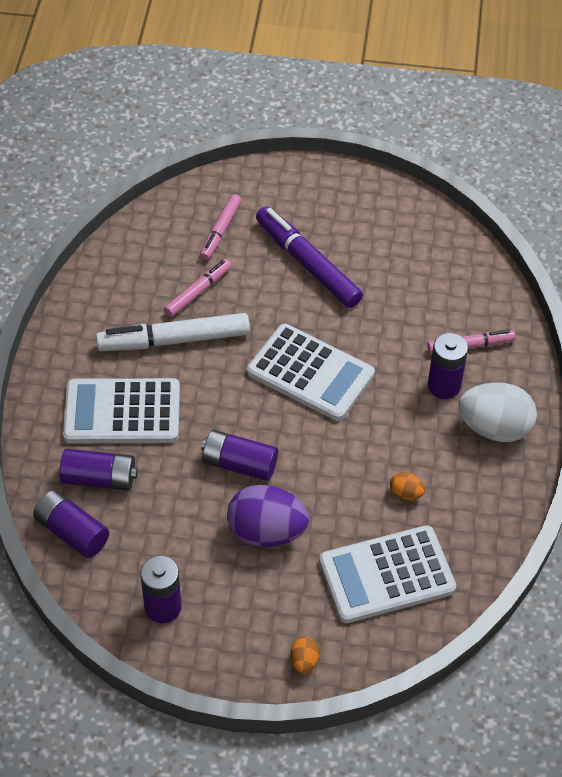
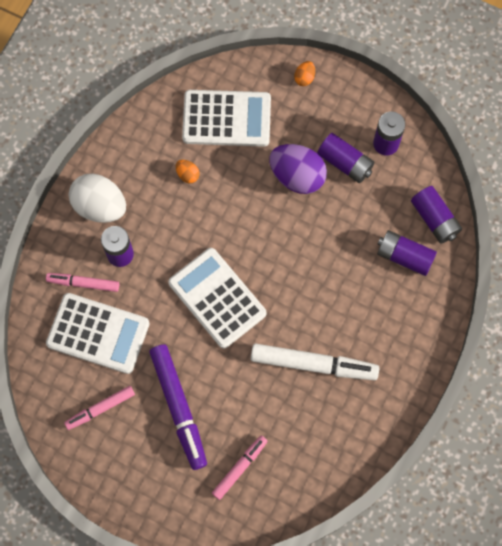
camera: 160 degrees left, 20 degrees up
white calculator [63,378,180,443] -> white calculator moved to [46,293,150,374]
pink marker [164,259,231,317] -> pink marker moved to [64,386,135,430]
purple battery [201,430,278,481] -> purple battery moved to [317,133,374,183]

